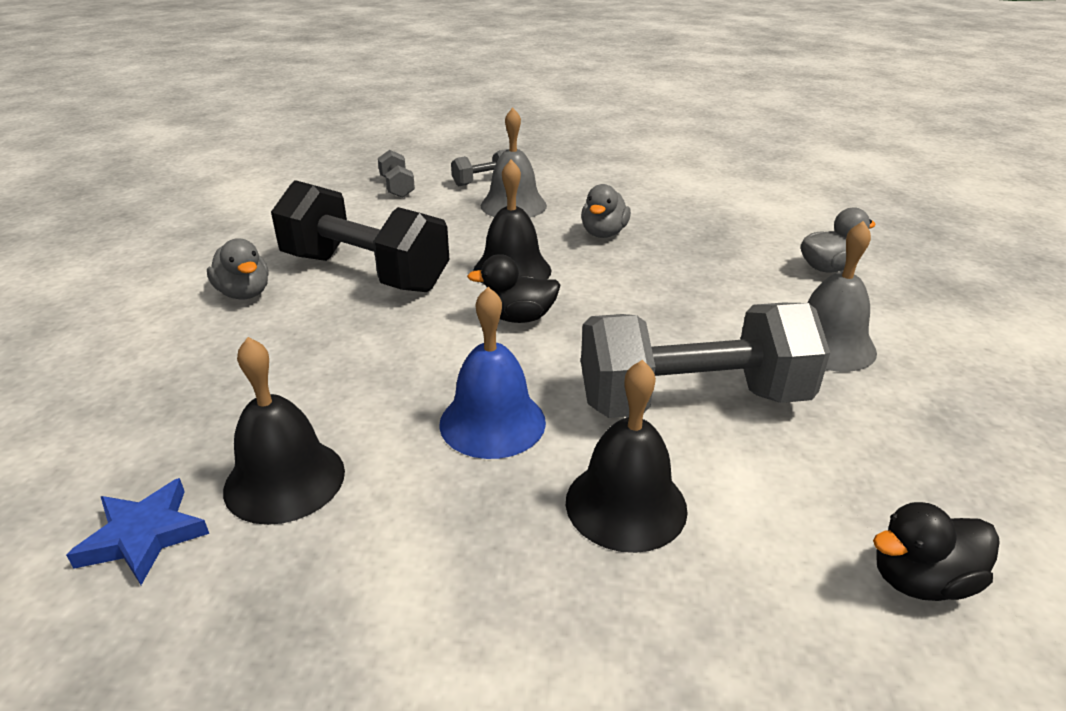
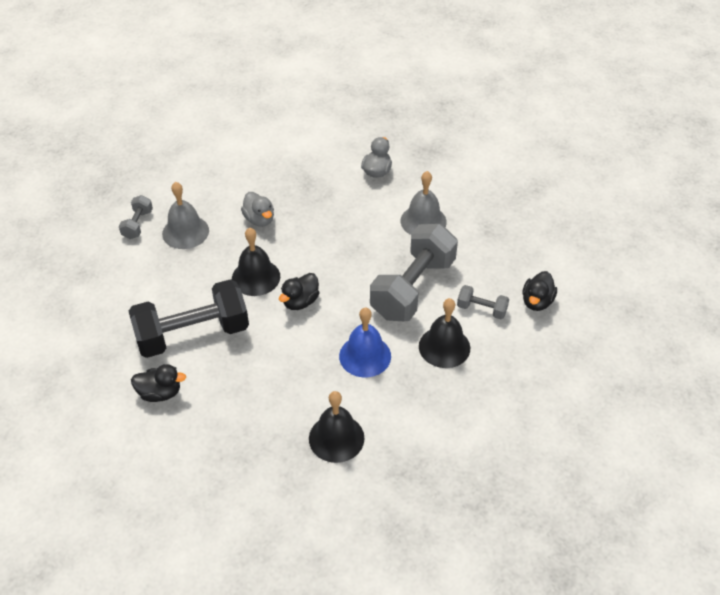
camera: 50 degrees left, 15 degrees up
blue star [66,478,209,585] -> none
grey duck [207,238,269,300] -> black duck [131,364,186,402]
grey dumbbell [378,150,415,198] -> grey dumbbell moved to [457,285,509,319]

